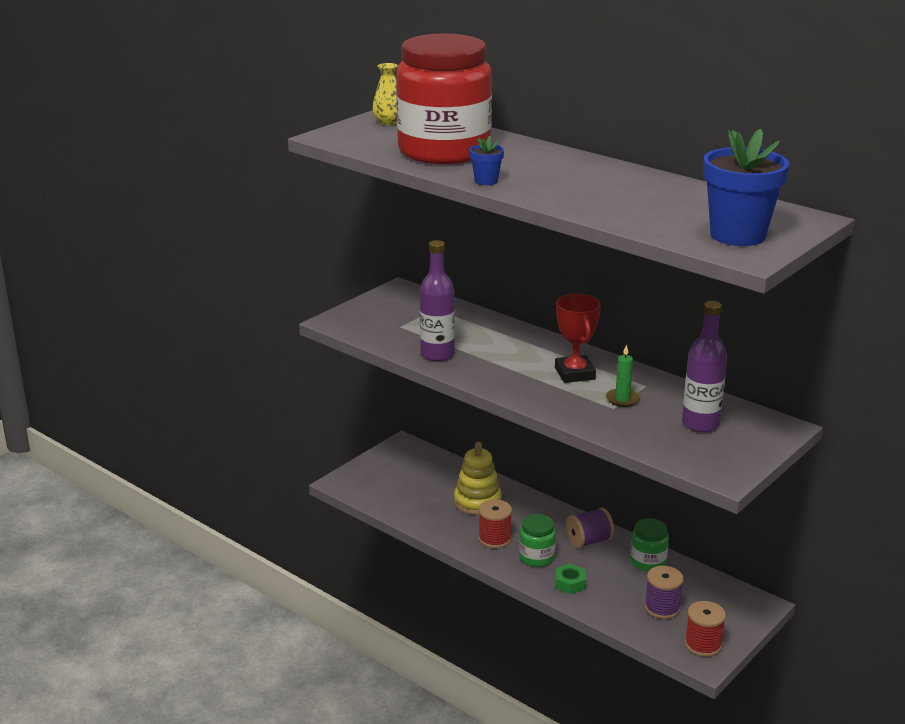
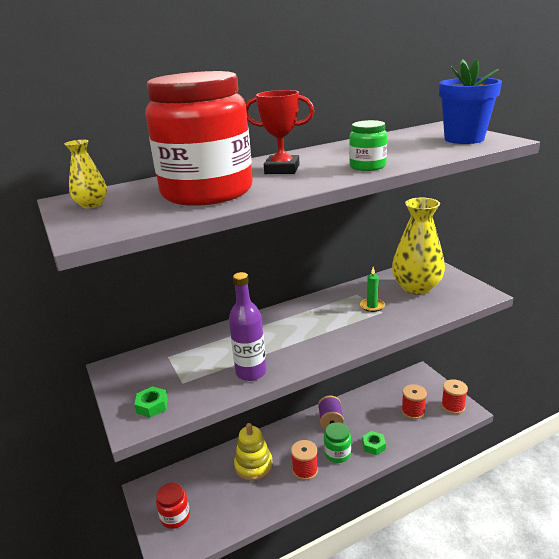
camera: 65 degrees left, 0 degrees up
blue flower pot [469,136,504,185] -> none
red trophy [555,294,601,383] -> red trophy moved to [246,90,314,174]
green jar [630,518,669,571] -> green jar moved to [349,120,387,171]
purple spool [645,566,684,619] -> red spool [402,384,427,419]
purple bottle [682,301,727,432] -> yellow vase [392,198,445,295]
none -> green nut [134,386,168,418]
none -> red jar [156,482,190,529]

